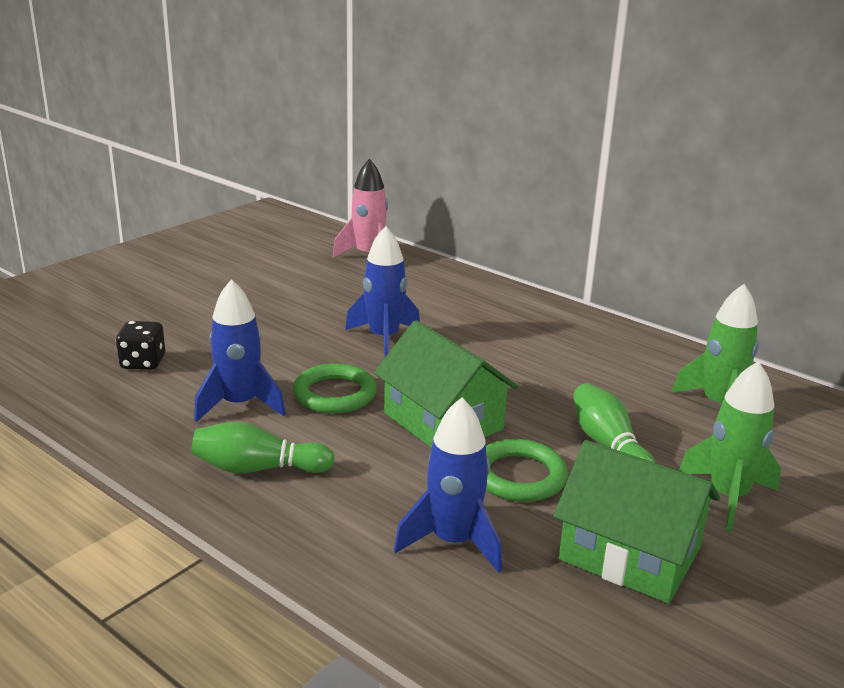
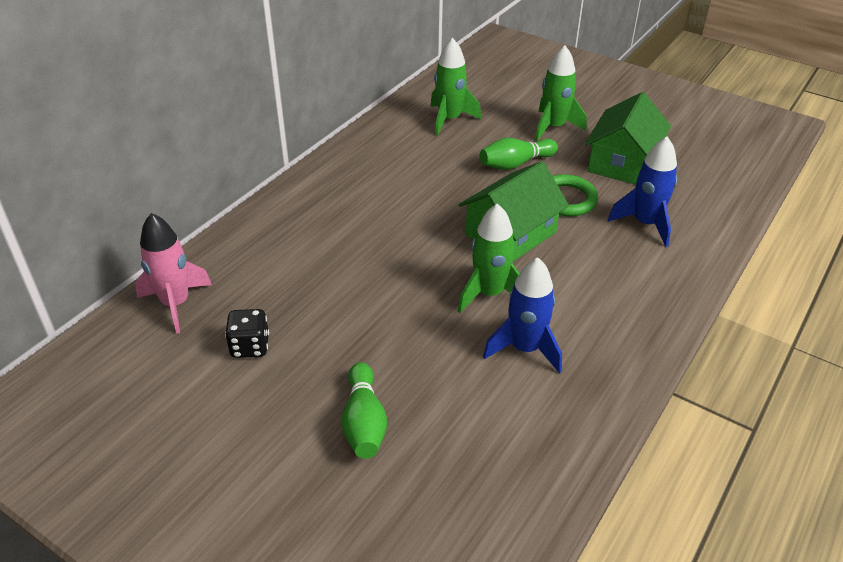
camera: 95 degrees left, 15 degrees up
black dice [116,321,165,370] -> black dice moved to [225,309,269,358]
green bowling pin [191,421,335,474] -> green bowling pin moved to [341,362,387,459]
green ring [293,363,377,414] -> green rocket [458,203,520,313]
blue rocket [345,226,420,357] -> none

